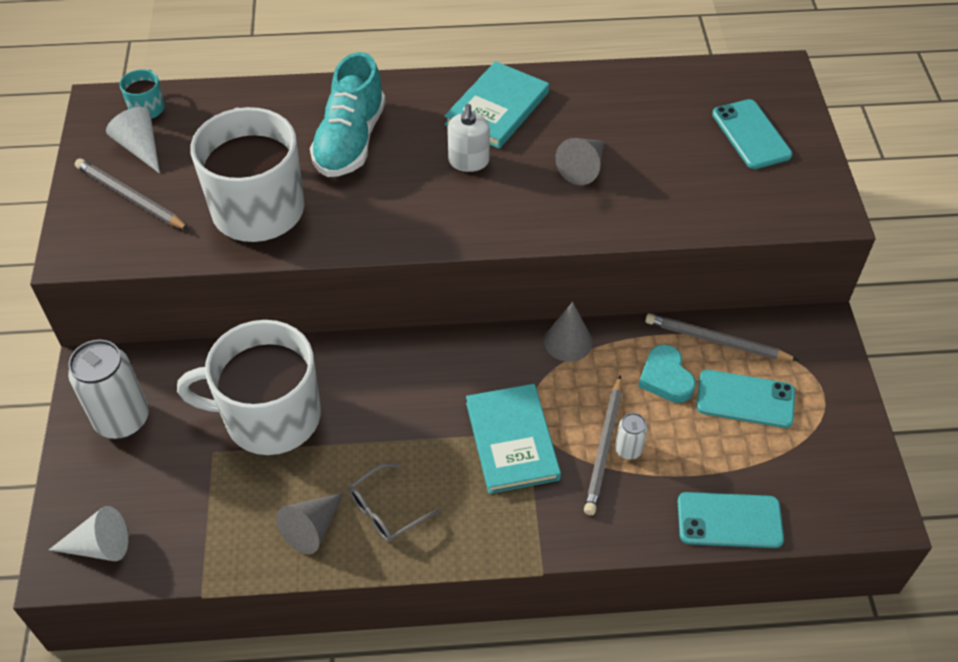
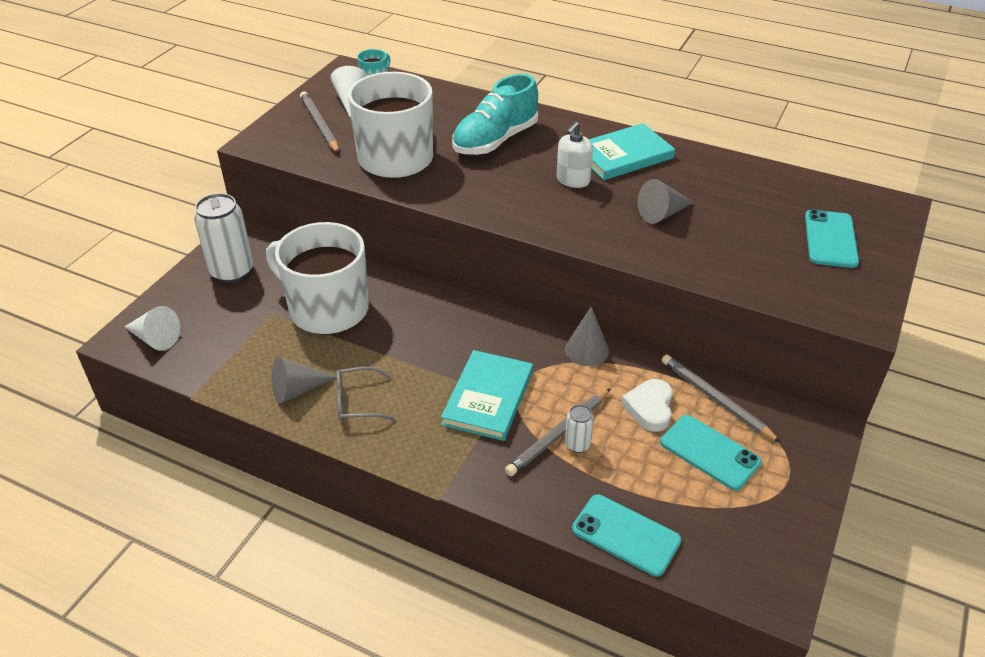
camera: 30 degrees right, 10 degrees down
turquoise heart [638,344,696,403] -> white heart [621,379,673,431]

